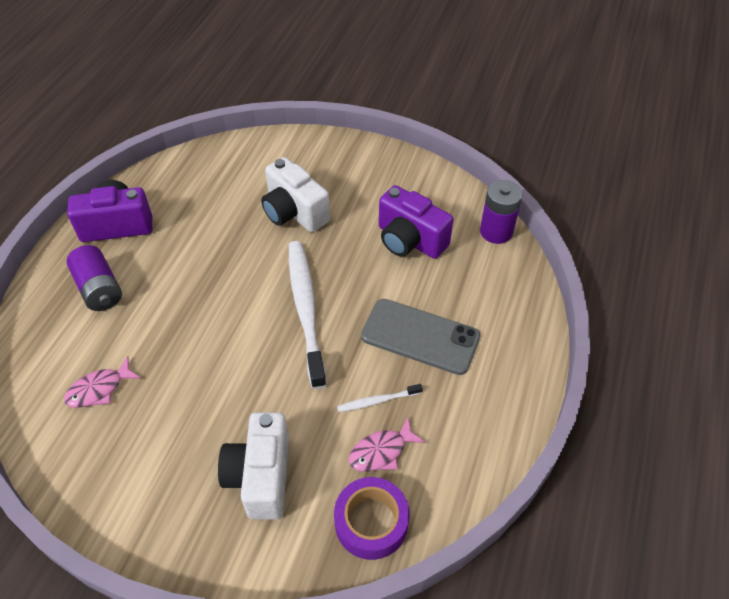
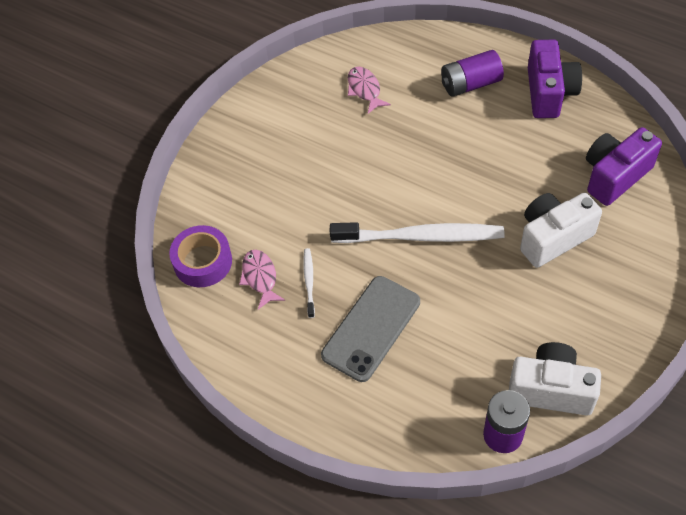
camera: 105 degrees right, 5 degrees up
white camera [218,412,289,520] -> white camera moved to [509,342,601,416]
purple camera [379,185,454,259] -> purple camera moved to [586,127,662,206]

